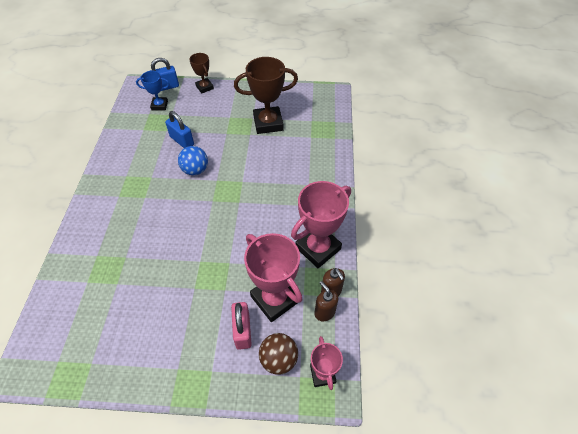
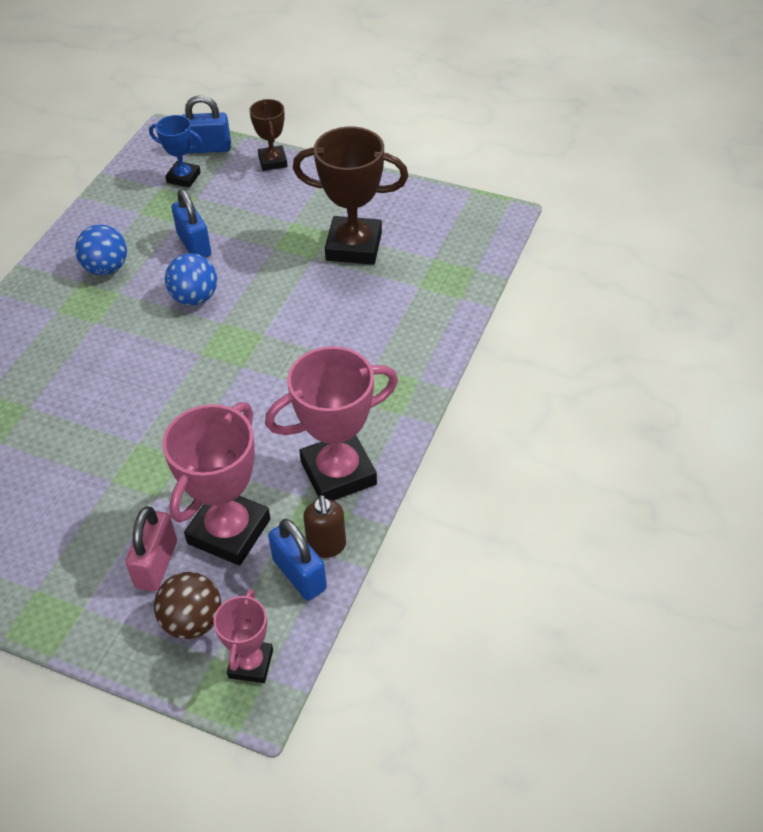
camera: 20 degrees right, 5 degrees down
pink trophy [244,233,302,322] -> pink trophy turned 45 degrees clockwise [162,402,270,566]
brown soap dispenser [315,281,338,322] -> blue padlock [268,519,327,601]
none -> blue ball [75,224,127,275]

